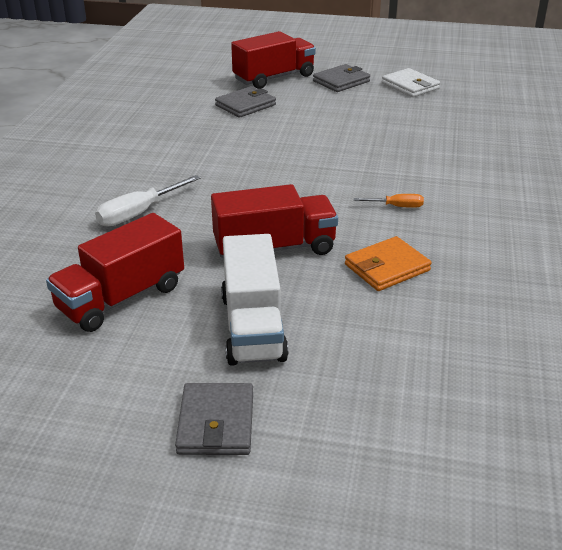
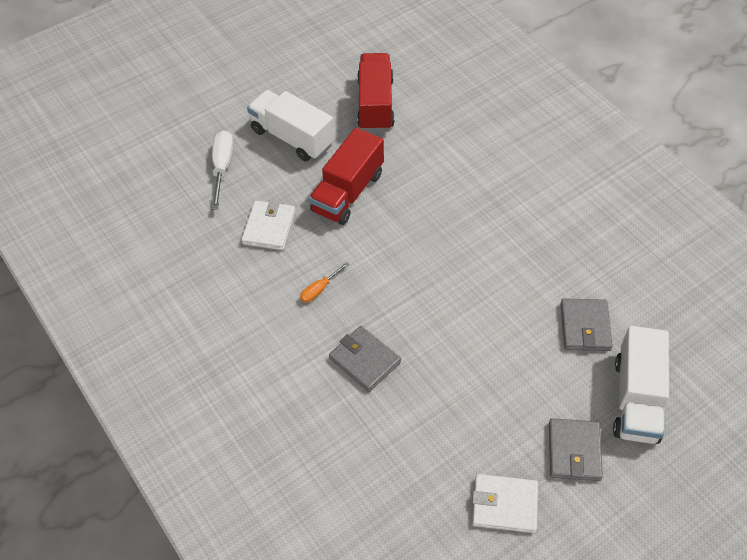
camera: 135 degrees right, 20 degrees up
white screwdriver [95,175,201,227] -> white screwdriver moved to [212,130,233,210]
grey wallet [175,383,253,455] -> grey wallet moved to [329,326,401,392]
red truck [231,31,316,89] -> white truck [613,326,669,444]
orange wallet [345,236,431,291] -> white wallet [241,200,295,250]

